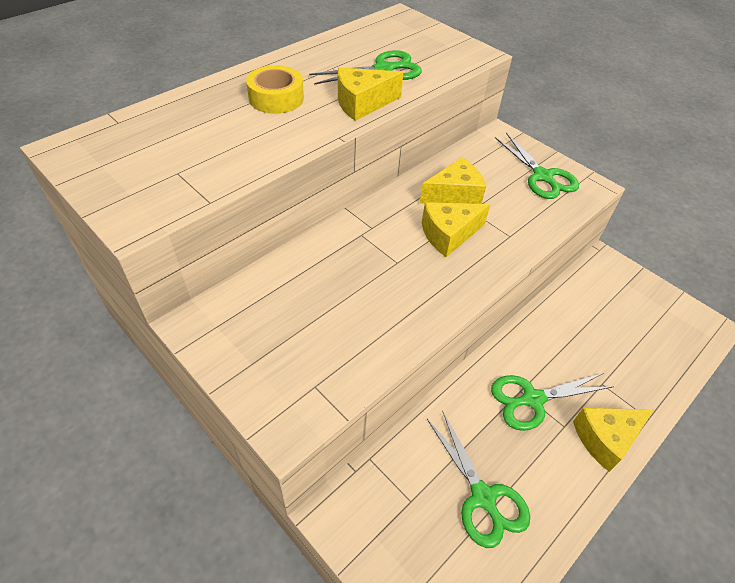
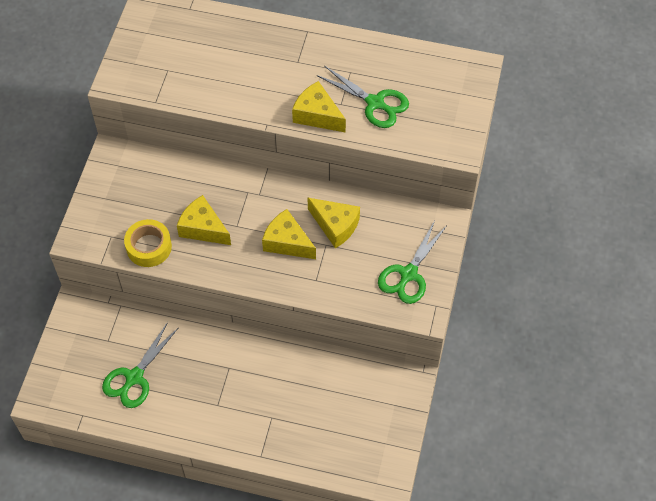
camera: 60 degrees right, 10 degrees up
yellow tape [246,65,304,114] -> yellow tape moved to [124,219,172,267]
green scissors [491,373,614,431] -> none
yellow cheese [573,408,654,472] -> yellow cheese moved to [177,195,231,245]

